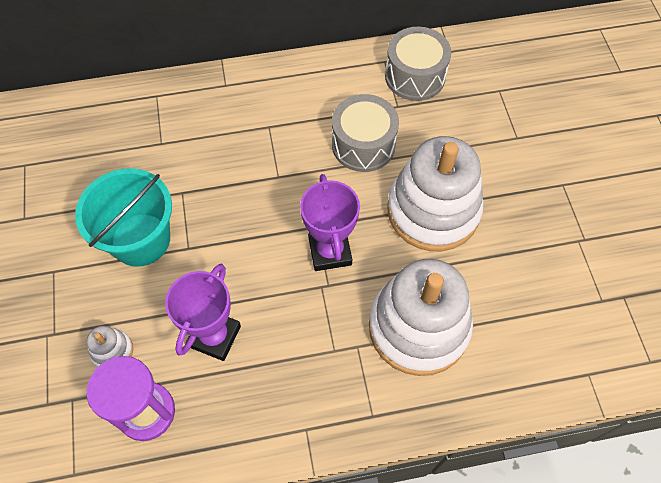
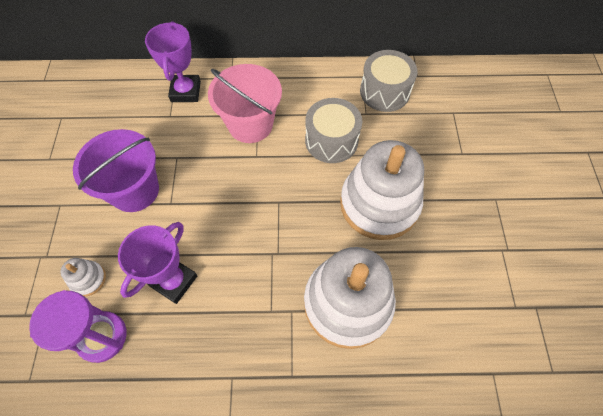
camera: 10 degrees right, 0 degrees up
turquoise bucket [75,168,172,267] -> purple bucket [73,129,159,212]
purple trophy [300,174,360,271] -> purple trophy moved to [145,21,201,102]
none -> pink bucket [208,64,282,143]

